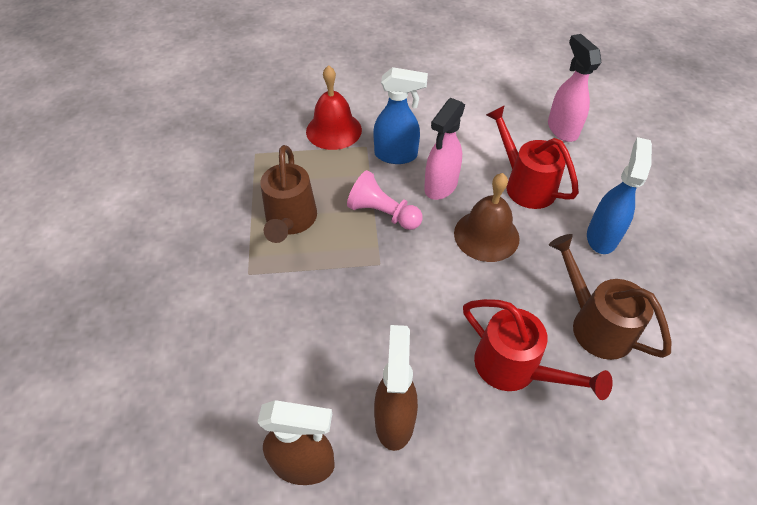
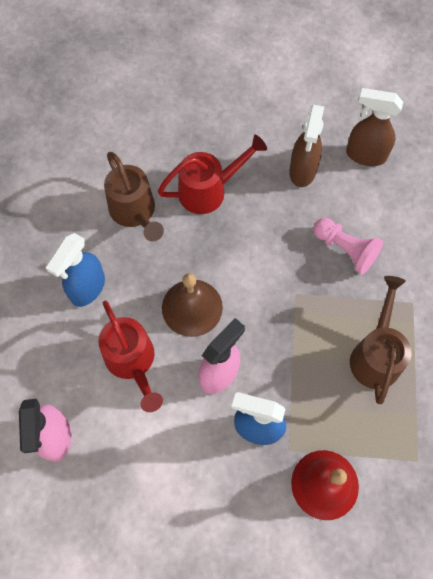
camera: 170 degrees left, 15 degrees up
pink pawn [347,170,423,230] -> pink pawn moved to [313,218,383,274]
red watering can [463,299,613,400] -> red watering can turned 105 degrees clockwise [158,135,267,214]

